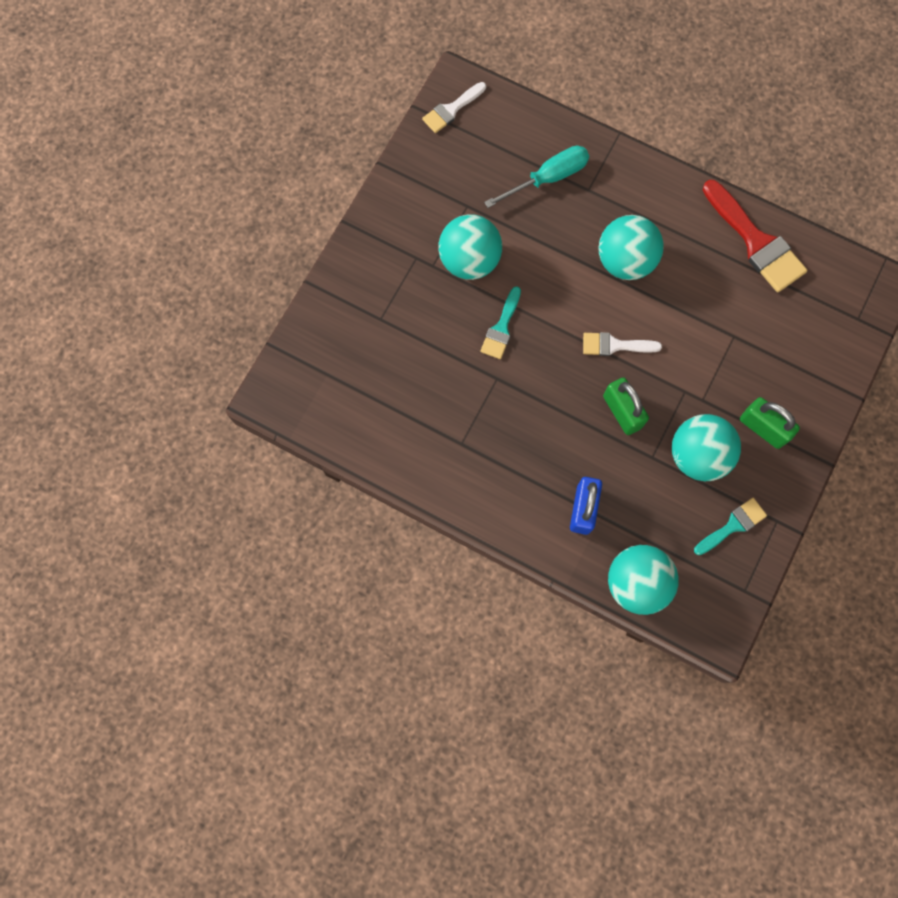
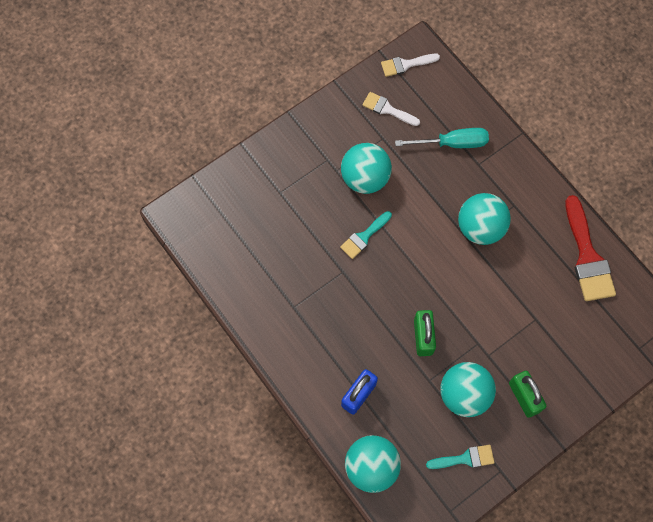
camera: 25 degrees right, 5 degrees down
white brush [583,332,662,356] -> white brush moved to [363,92,420,126]

